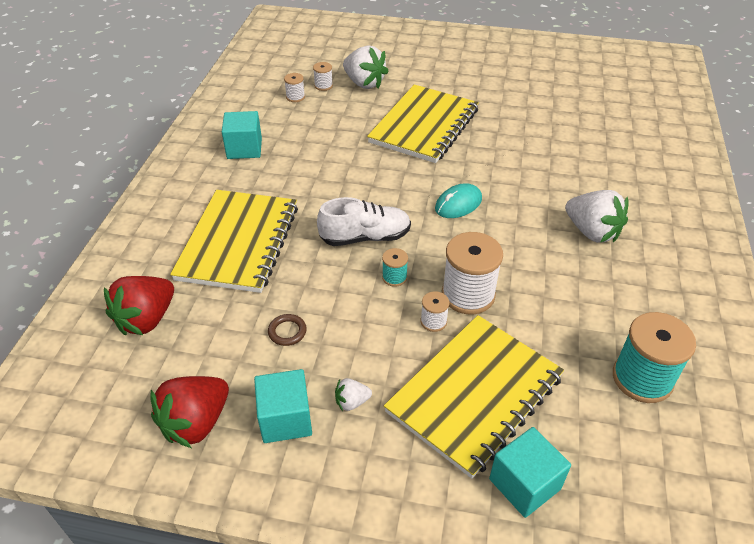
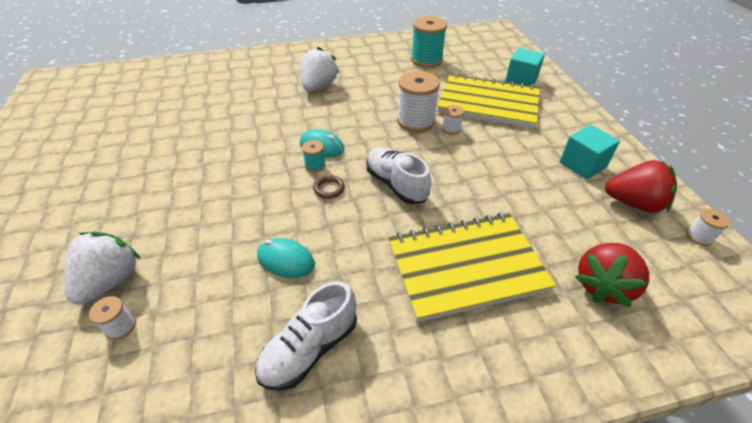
camera: 115 degrees left, 0 degrees up
red strawberry [104,276,174,336] -> red strawberry turned 120 degrees clockwise [575,243,649,307]
turquoise cube [222,111,262,159] -> white shoe [255,281,357,391]
brown ring [268,314,307,346] -> brown ring moved to [313,175,345,199]
white spool [284,73,305,102] -> white spool moved to [686,209,730,246]
white strawberry [335,378,372,411] -> none
yellow notebook [367,84,479,163] -> none
turquoise spool [382,248,408,287] -> turquoise spool moved to [302,140,326,172]
none -> turquoise mouse [257,238,315,278]

